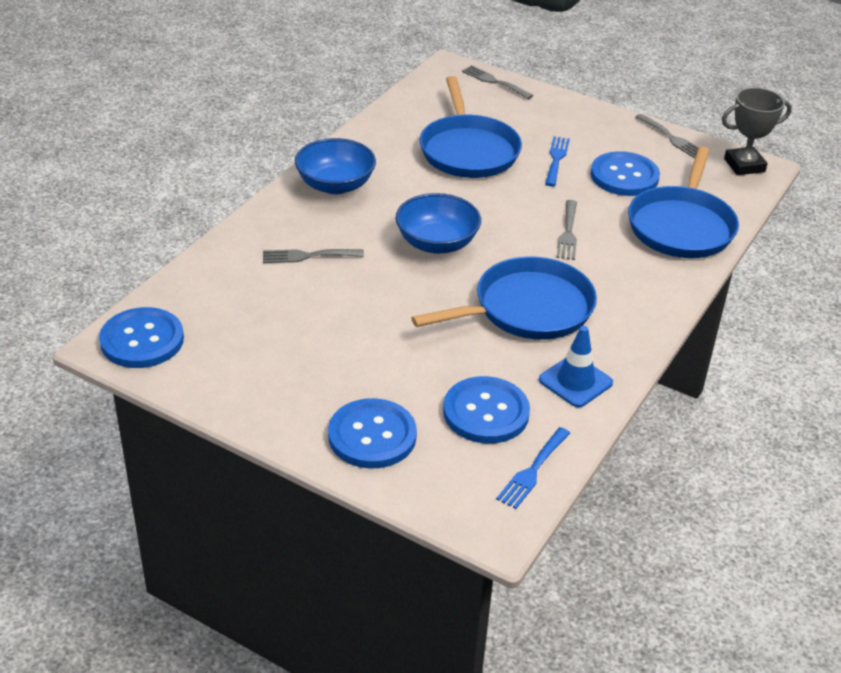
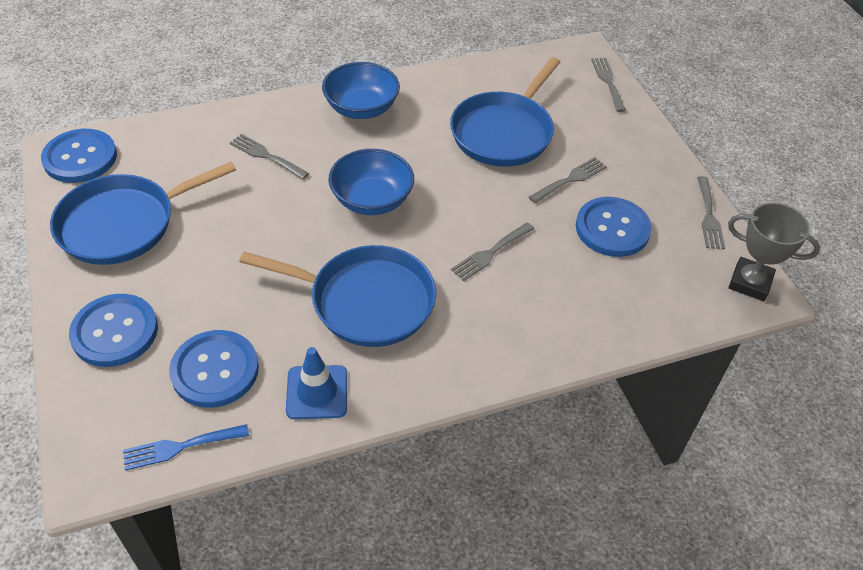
camera: 40 degrees right, 10 degrees up
blue fork [545,136,570,186] -> grey fork [529,157,607,203]
blue pan [628,146,739,258] -> blue pan moved to [50,161,236,265]

